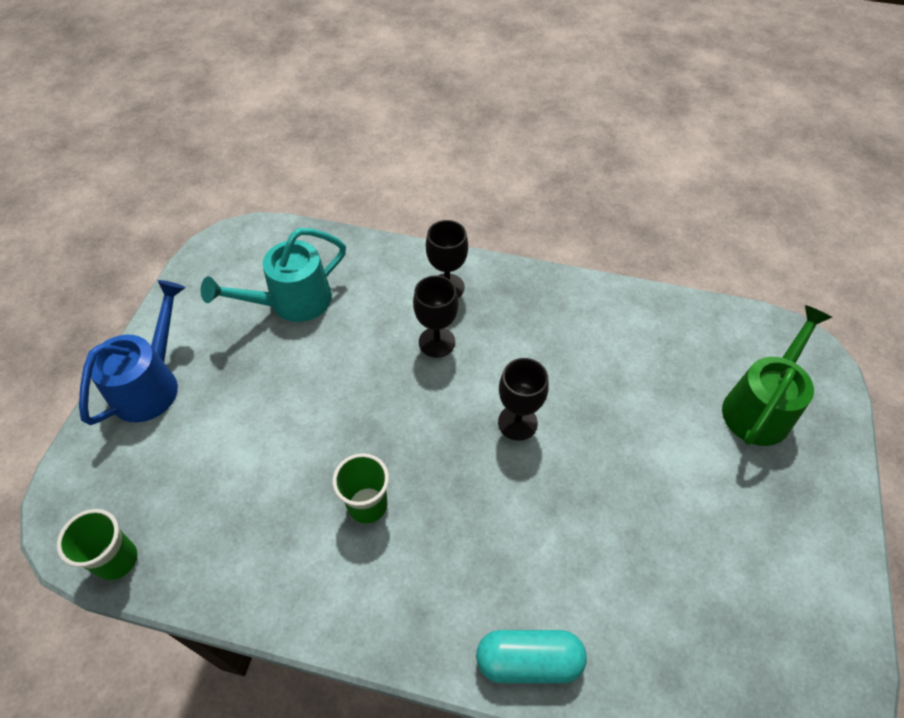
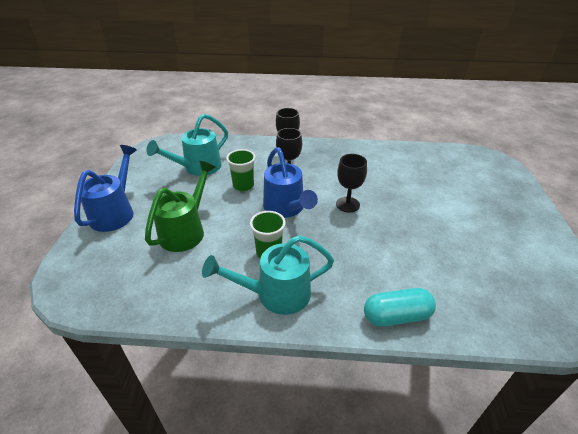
camera: 10 degrees left, 15 degrees down
green cup [57,509,138,580] -> green cup moved to [226,149,255,192]
green watering can [722,305,832,446] -> green watering can moved to [145,161,216,252]
none -> turquoise watering can [202,235,334,315]
none -> blue watering can [263,147,318,218]

